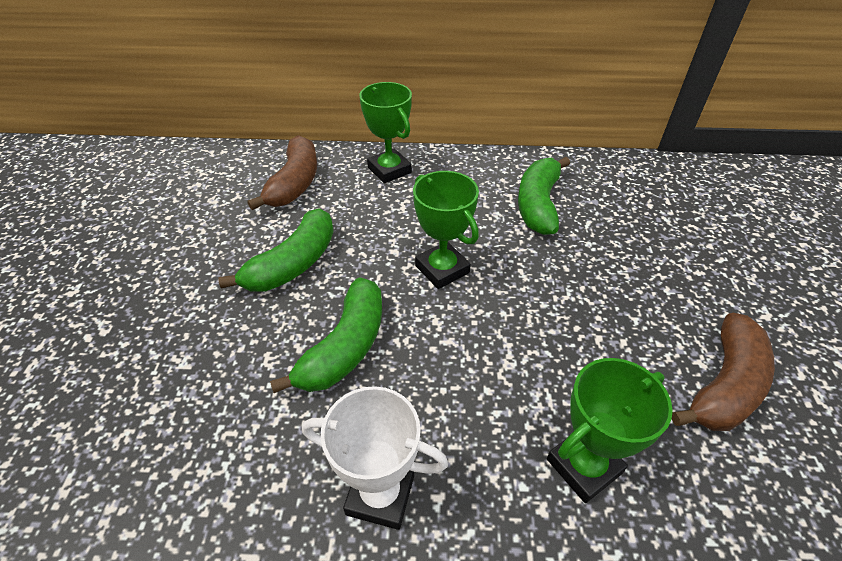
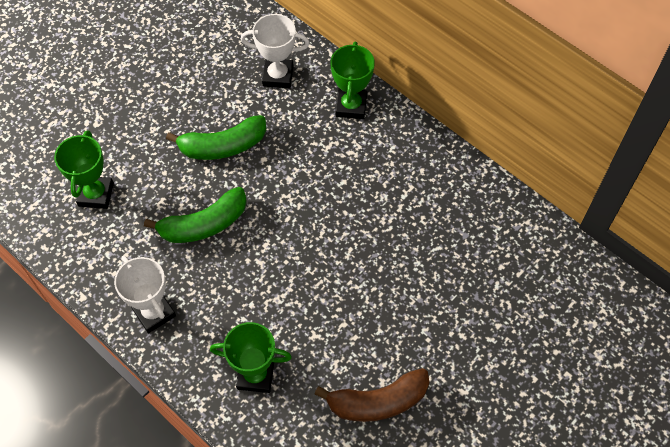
camera: 40 degrees right, 15 degrees up
brown banana [247,135,317,210] -> white trophy [241,14,309,88]
green trophy [413,171,479,289] -> green trophy moved to [54,131,114,209]
green banana [518,157,570,235] -> none

